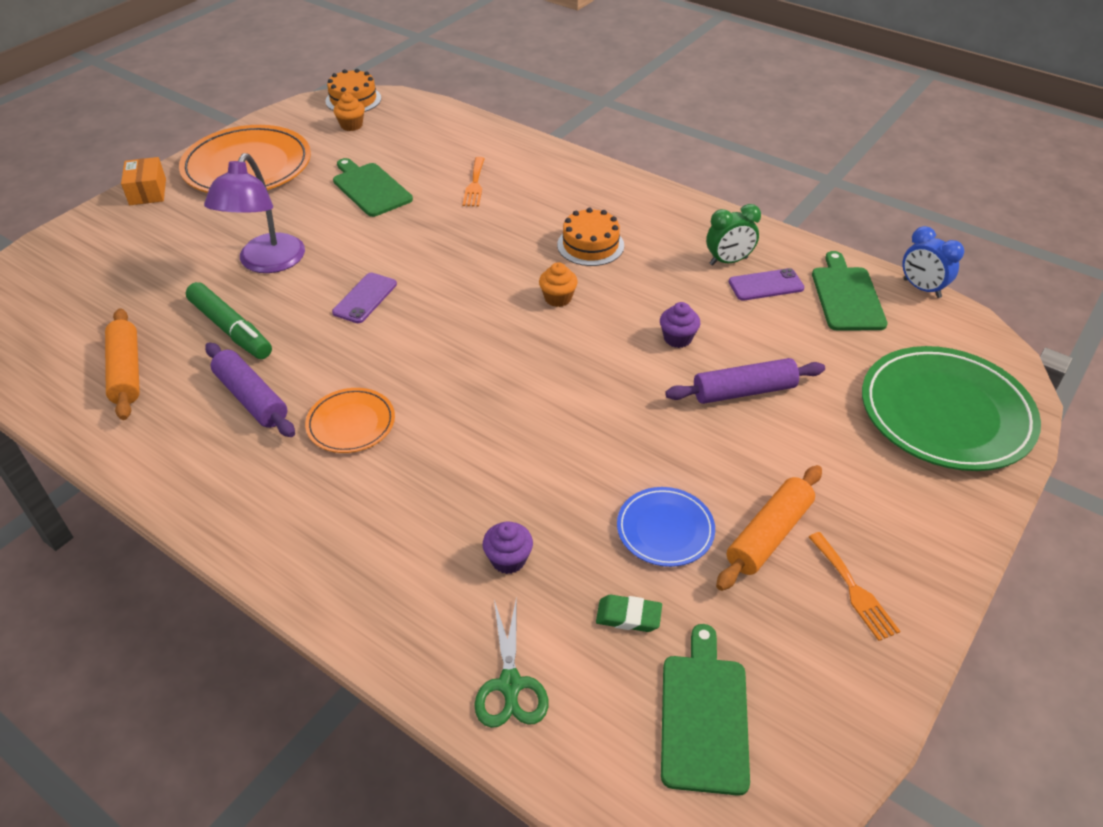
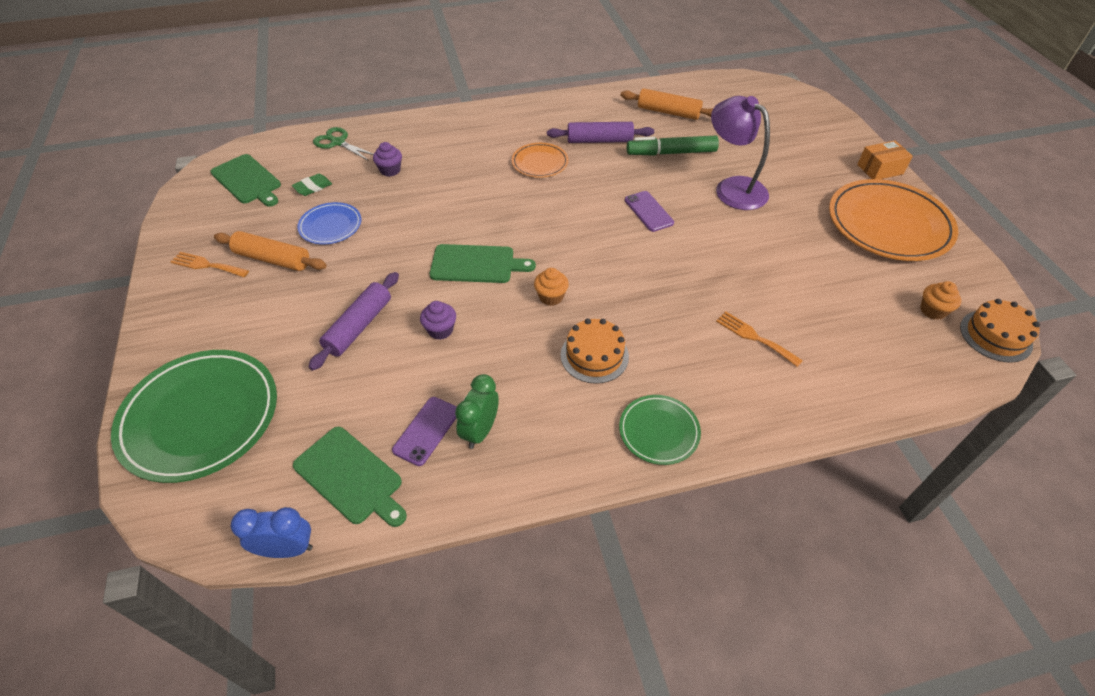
camera: 130 degrees right, 5 degrees up
orange box [121,157,166,205] -> orange box turned 45 degrees counterclockwise [857,140,913,179]
green cutting board [333,158,413,217] -> green cutting board moved to [430,244,536,283]
orange rolling pin [716,465,822,591] -> orange rolling pin turned 60 degrees counterclockwise [214,231,327,271]
none -> green plate [619,395,701,465]

